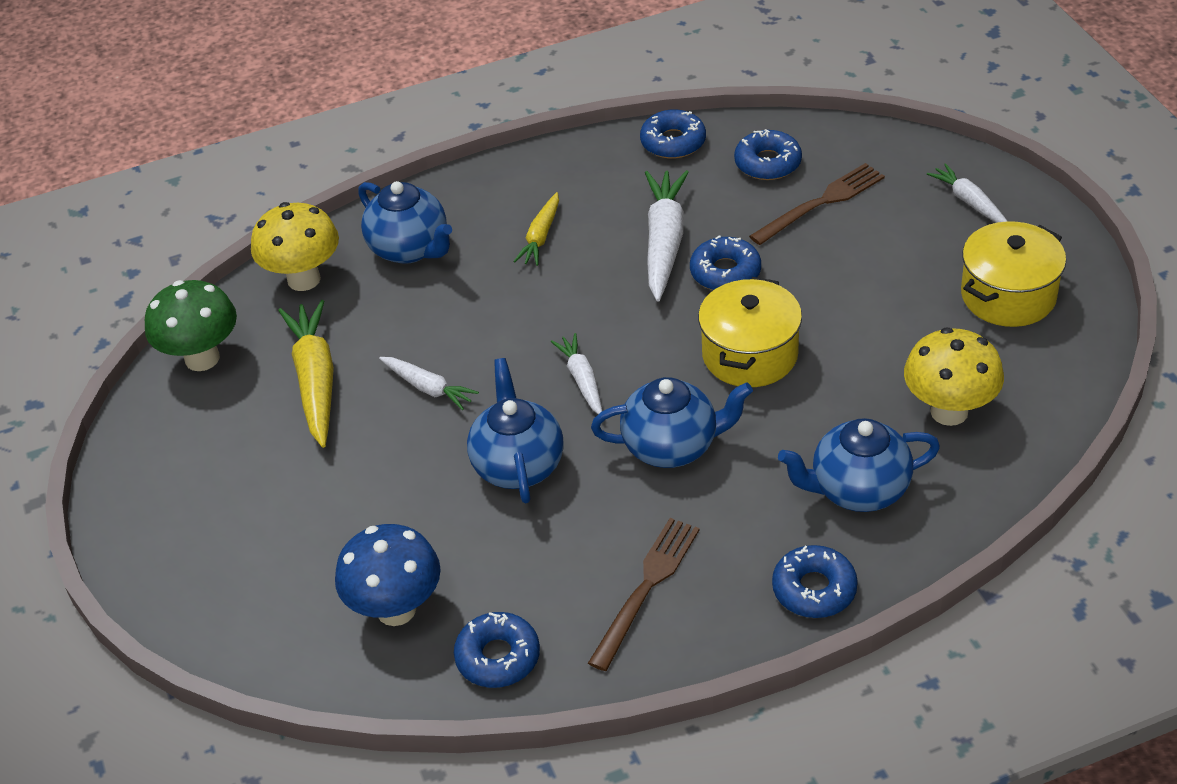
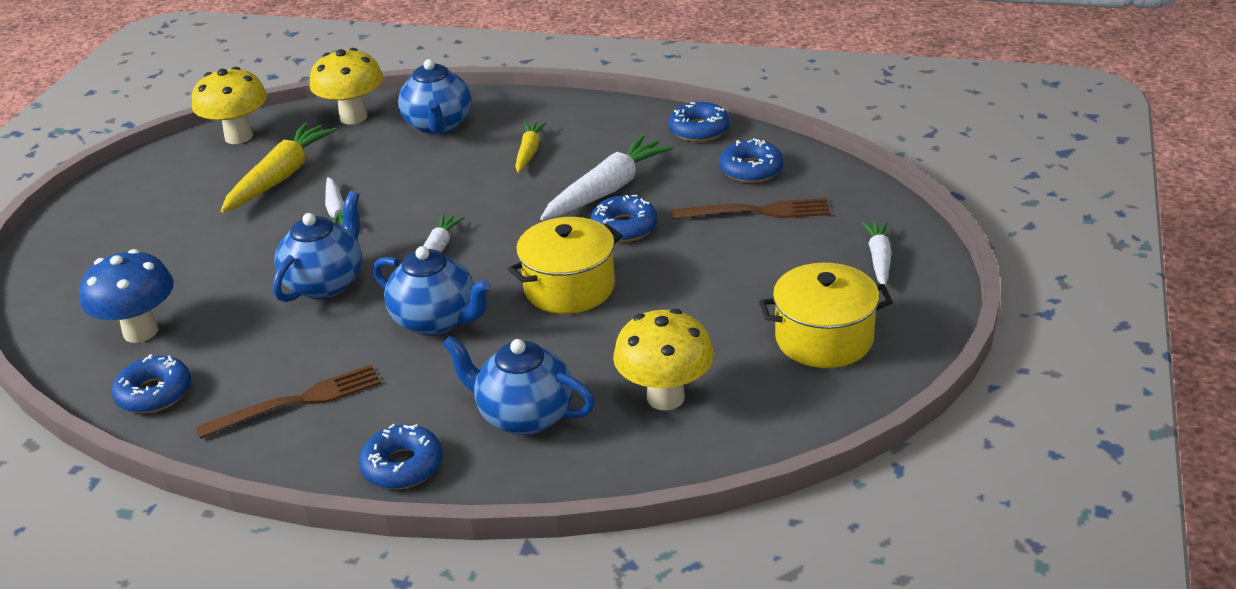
camera: 35 degrees right, 10 degrees down
green mushroom [145,280,237,371] -> yellow mushroom [192,67,267,144]
yellow carrot [513,192,559,266] -> yellow carrot turned 135 degrees clockwise [515,122,547,173]

